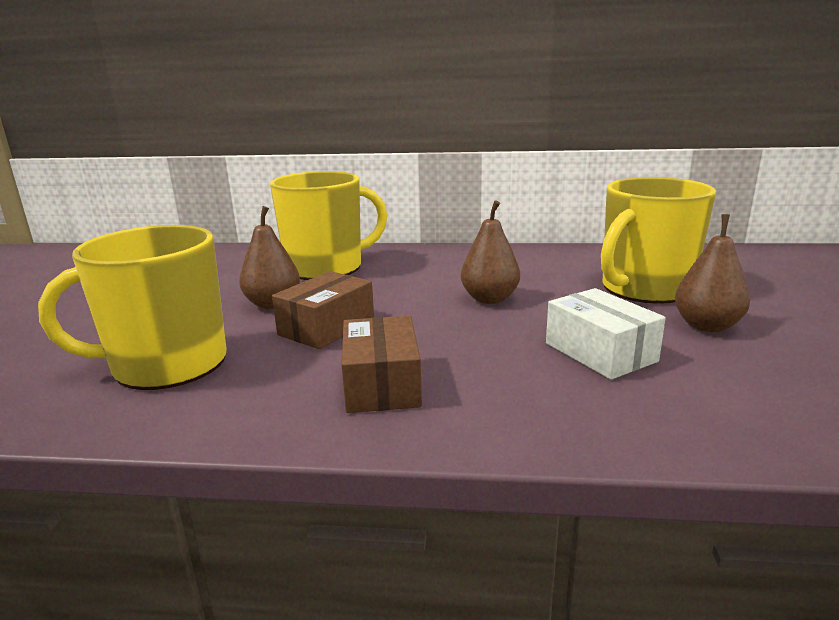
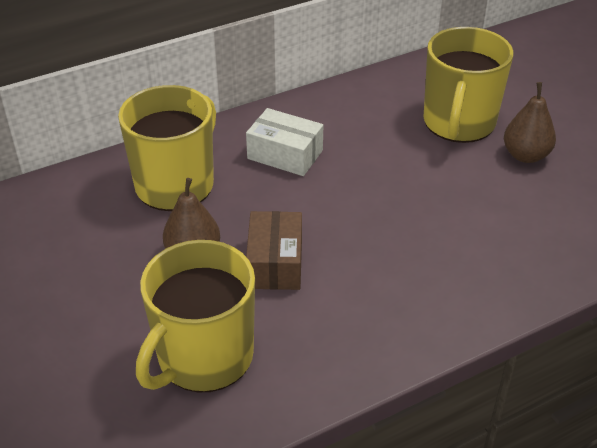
camera: 35 degrees left, 20 degrees up
brown box [342,316,422,413] -> none
brown pear [461,200,520,304] -> none
white box [546,288,666,380] -> white box moved to [246,108,323,176]

